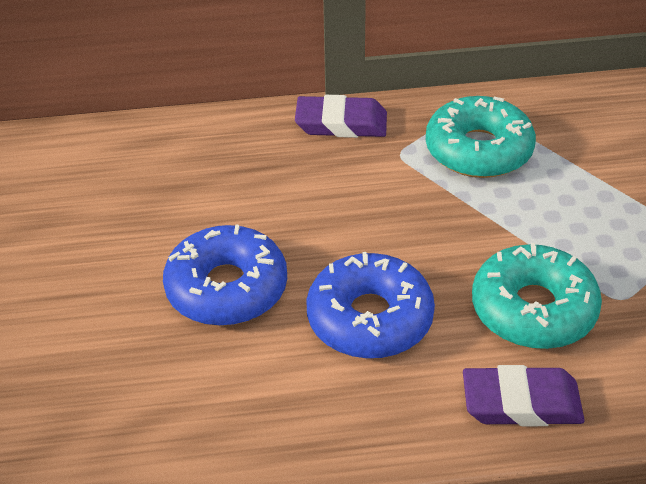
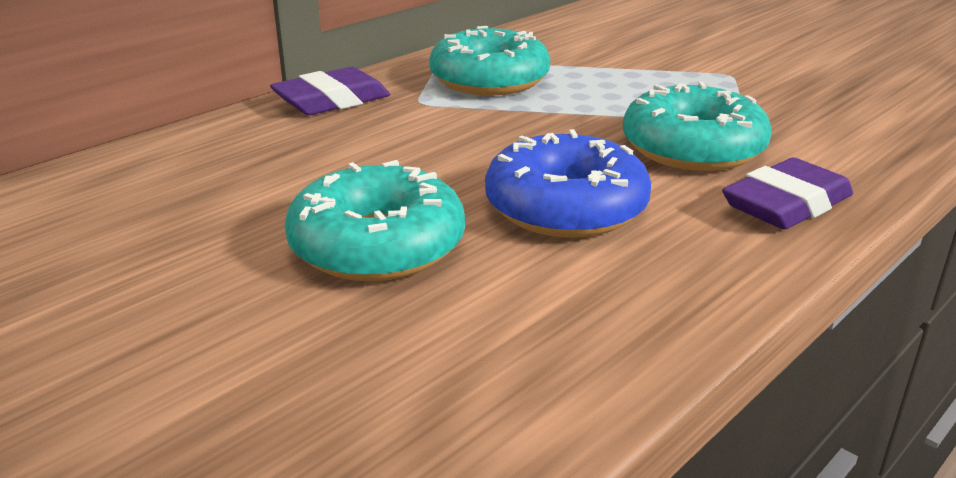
camera: 40 degrees left, 15 degrees down
blue donut [163,225,287,326] -> turquoise donut [285,160,465,281]

